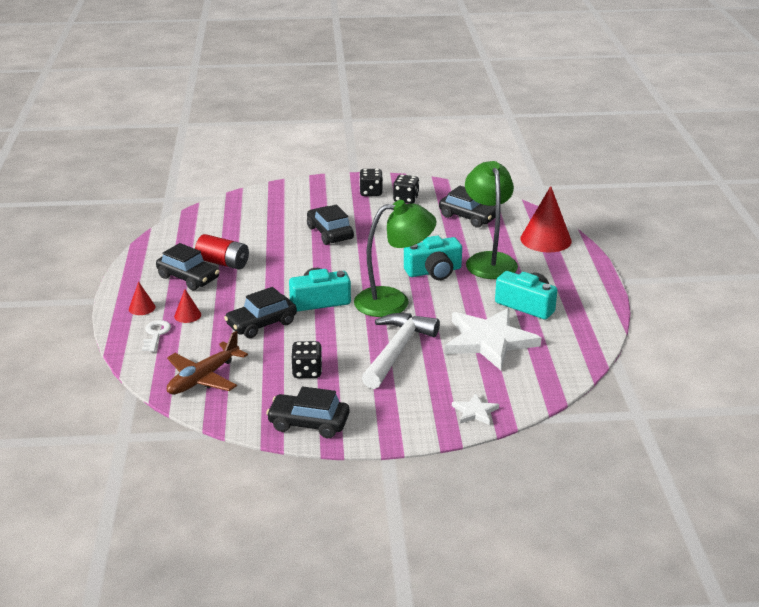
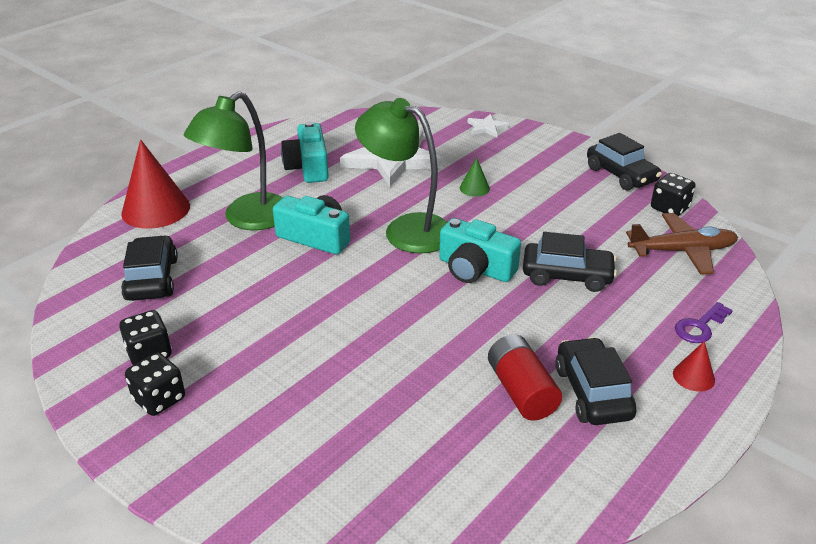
camera: 135 degrees left, 5 degrees up
white key [142,320,171,352] -> purple key [675,302,733,343]
red cone [174,289,201,323] -> none
black dice [291,341,322,378] -> black dice moved to [651,173,695,216]
black car [307,205,354,245] -> none
white hammer [362,313,440,389] -> green cone [460,157,490,197]

